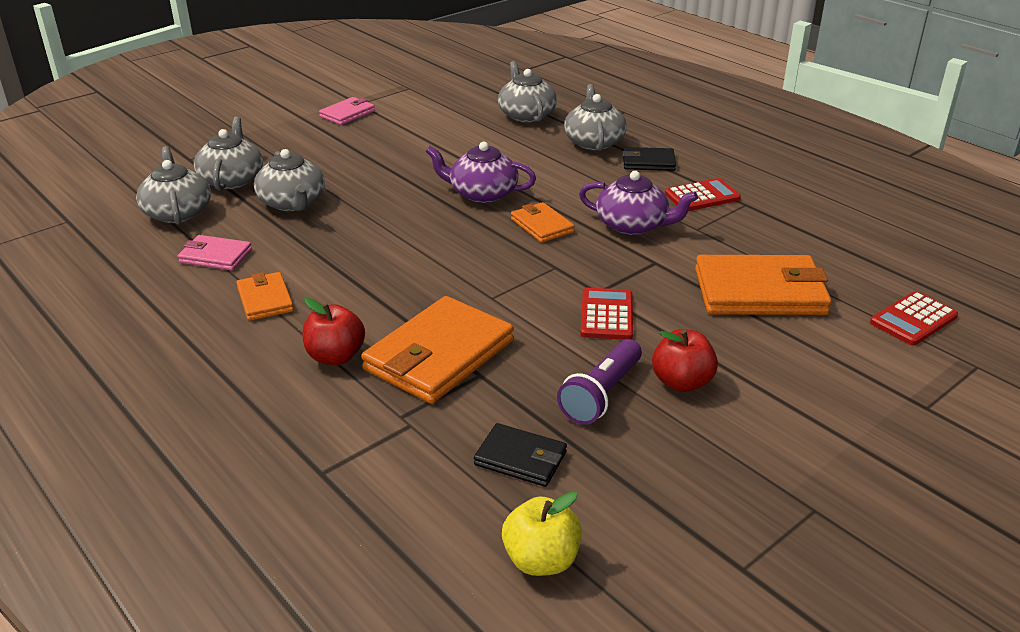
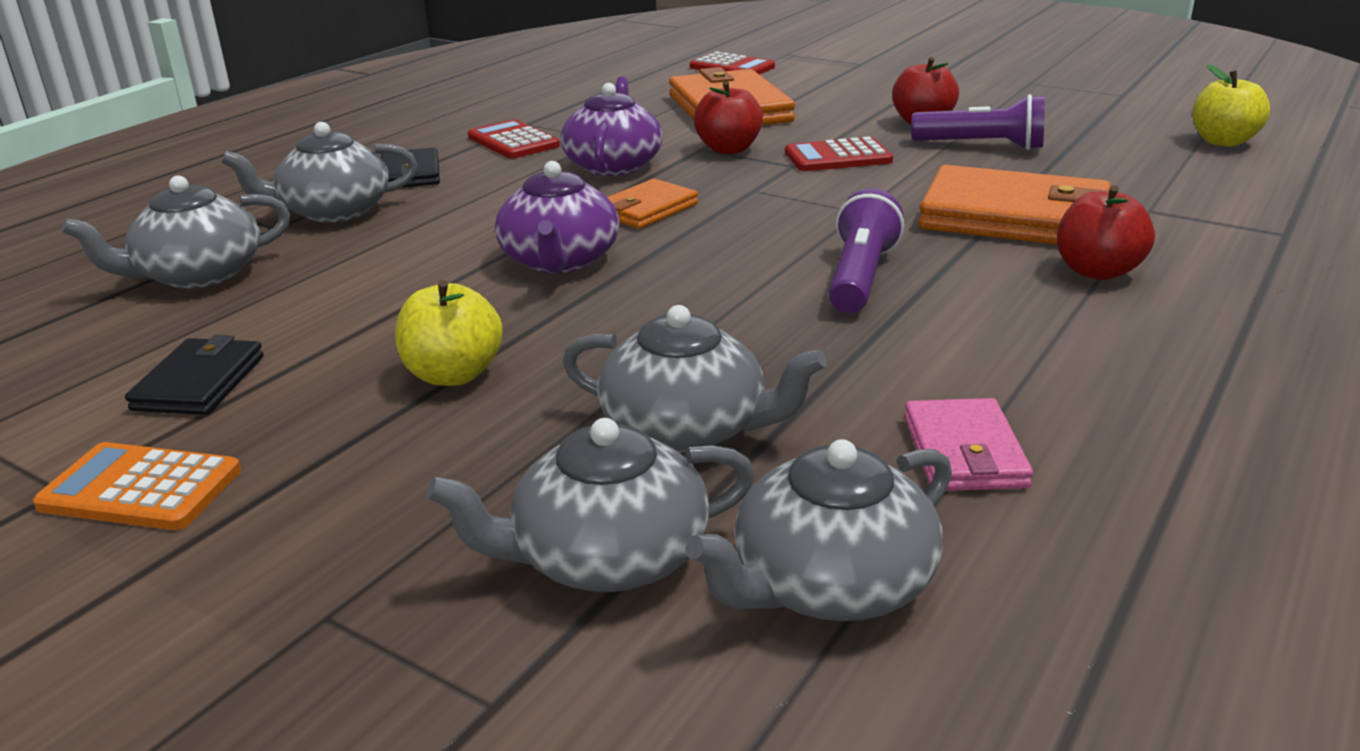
camera: 105 degrees left, 5 degrees down
orange wallet [236,272,294,321] -> none
grey teapot [254,149,325,211] -> grey teapot turned 60 degrees clockwise [562,305,827,453]
pink wallet [319,97,375,125] -> orange calculator [33,442,241,530]
black wallet [474,423,567,487] -> black wallet moved to [125,335,264,415]
none -> yellow apple [395,280,503,386]
none -> red apple [694,81,763,154]
none -> purple flashlight [829,189,904,313]

